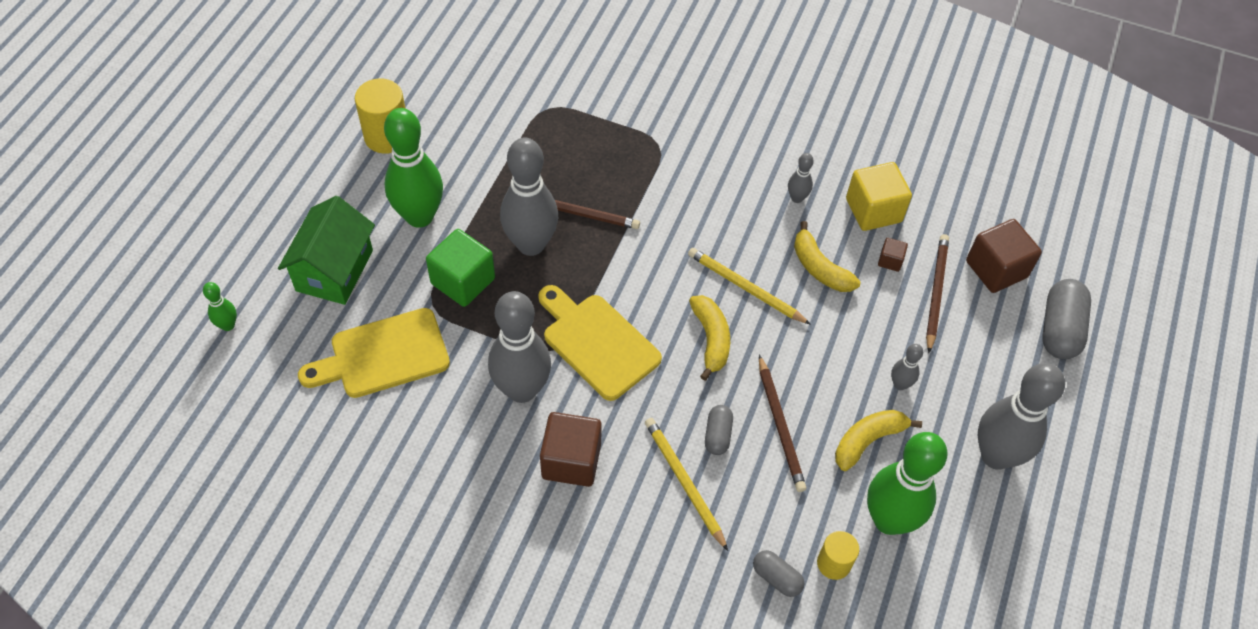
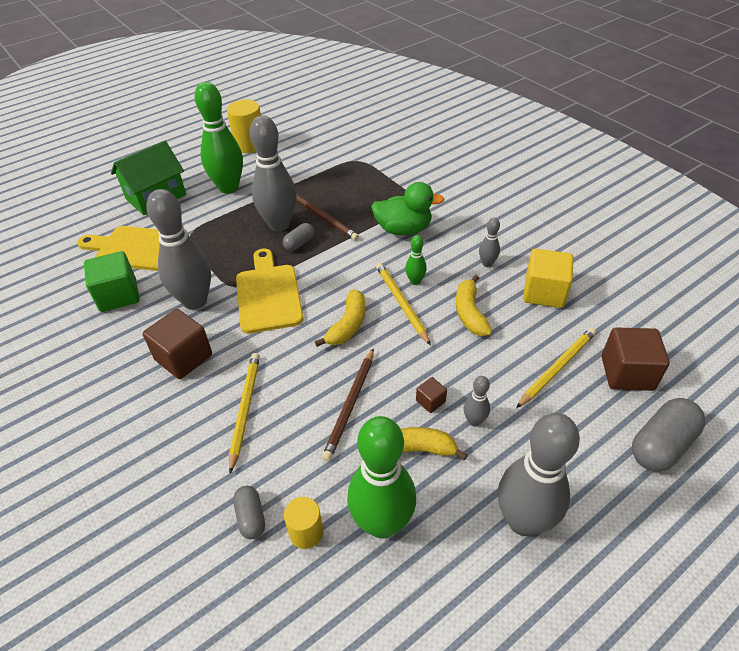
camera: 35 degrees right, 10 degrees down
green bowling pin [203,282,237,331] -> green bowling pin moved to [405,235,427,285]
green cube [426,229,495,307] -> green cube moved to [84,251,139,312]
grey capsule [705,405,733,455] -> grey capsule moved to [283,223,315,251]
brown cube [878,238,908,272] -> brown cube moved to [416,377,447,413]
brown pencil [926,234,949,353] -> yellow pencil [516,328,596,408]
none -> green duck [371,182,444,235]

